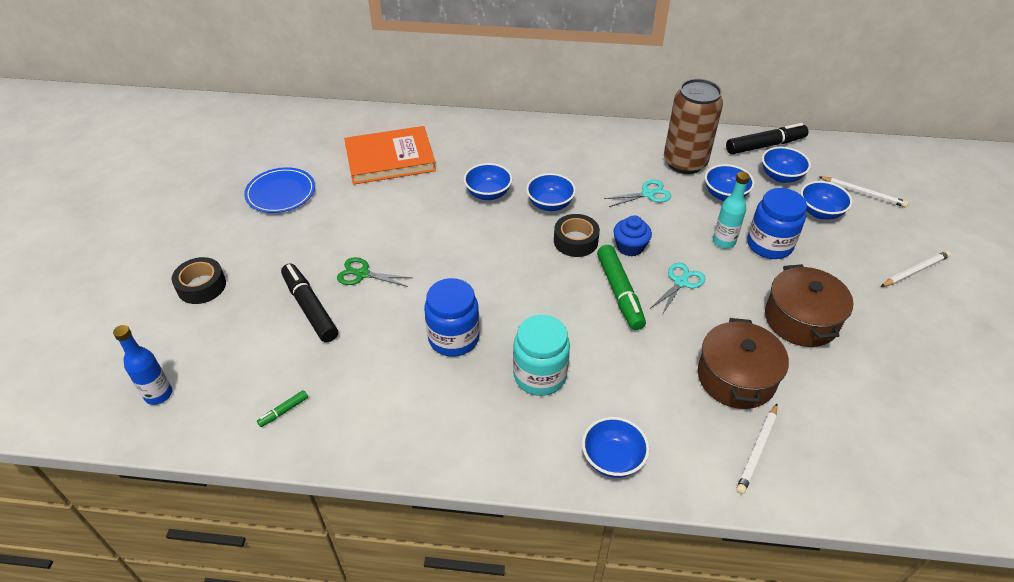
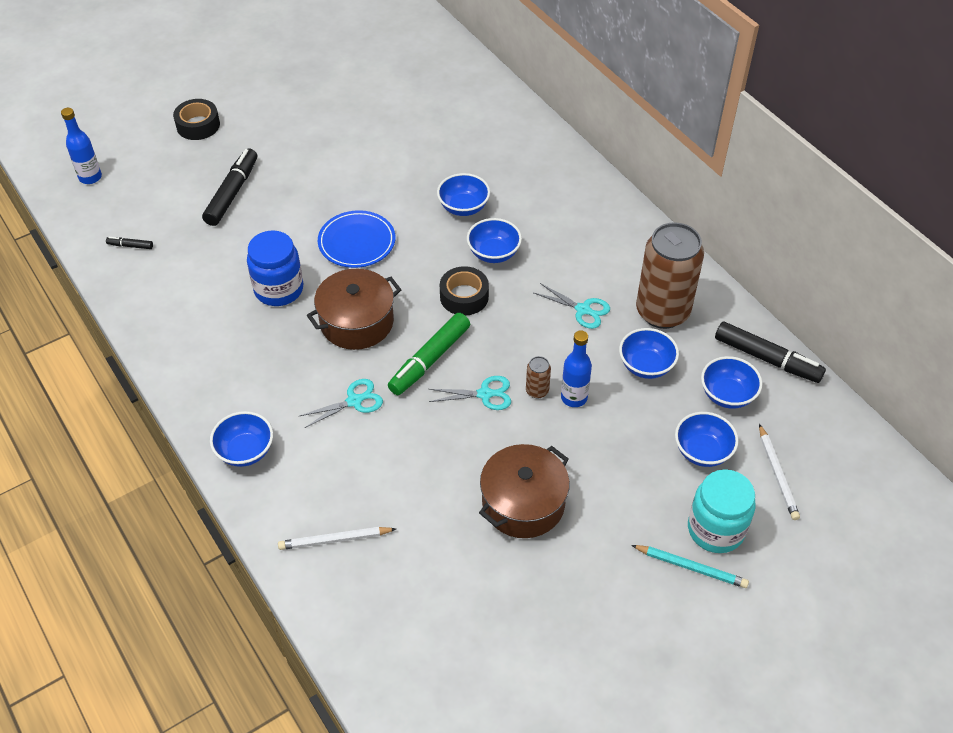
camera: 50 degrees right, 5 degrees up
blue plate [244,167,315,213] -> blue plate moved to [318,210,395,268]
green marker [257,390,308,427] -> black marker [106,237,153,249]
green scissors [337,257,412,287] -> none
orange book [344,126,436,185] -> none
turquoise jar [513,315,570,396] -> turquoise jar moved to [688,469,756,553]
blue cupcake [613,215,652,256] -> none
brown pot [698,318,789,409] -> brown pot moved to [307,269,401,350]
turquoise bottle [713,172,750,248] -> blue bottle [561,330,592,407]
blue jar [747,188,807,259] -> none
white pencil [880,251,951,287] -> turquoise pencil [631,545,749,588]
none -> turquoise scissors [300,379,383,428]
none -> brown can [526,356,551,398]

